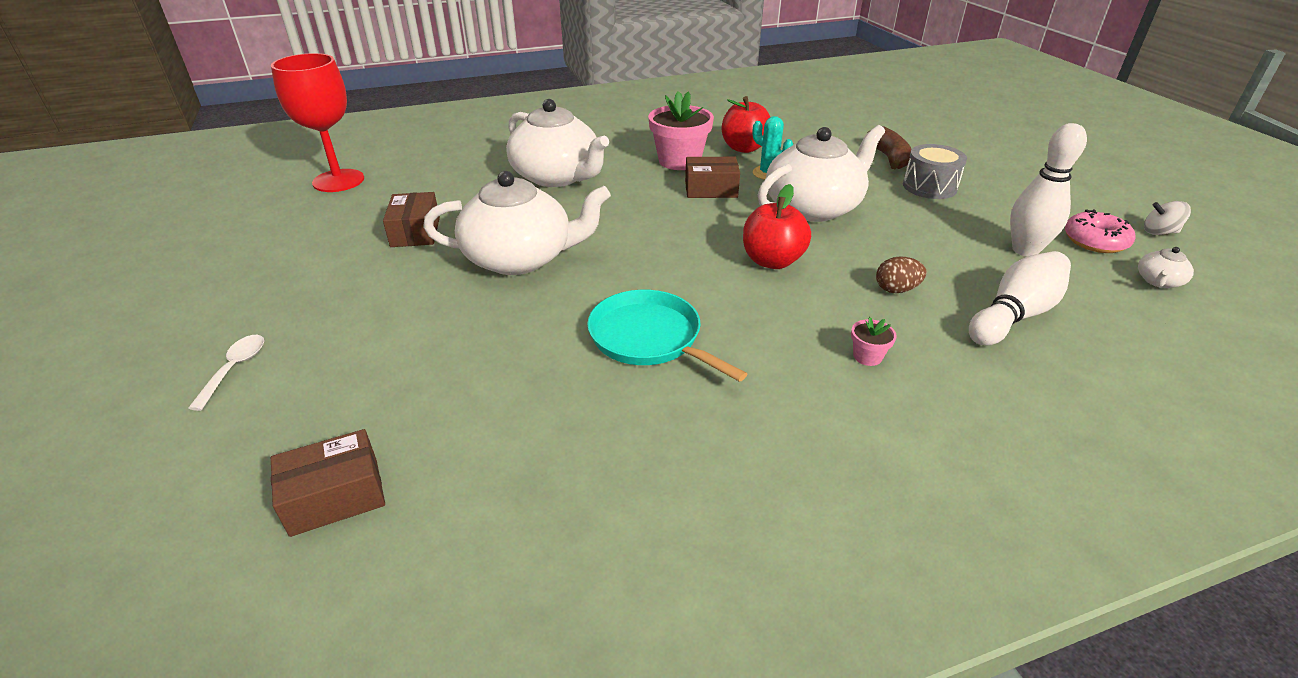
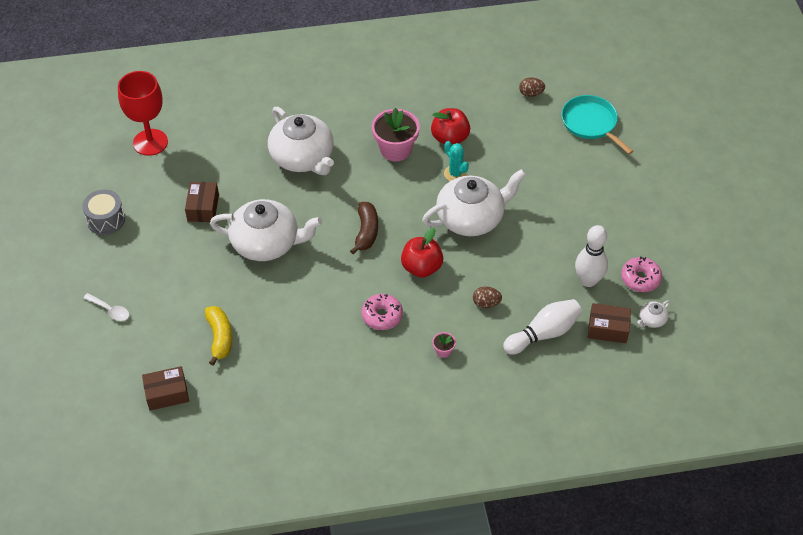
camera: 10 degrees right, 15 degrees up
white spoon [188,335,264,411] -> white spoon turned 105 degrees clockwise [84,293,129,321]
turquoise pan [587,290,747,382] -> turquoise pan moved to [561,95,633,154]
brown box [685,157,740,198] -> brown box moved to [588,303,631,343]
brown banana [868,126,912,169] -> brown banana moved to [350,202,378,254]
grey drum [903,144,967,199] -> grey drum moved to [82,190,125,235]
white spinning top [1144,201,1191,235] -> none
none -> yellow banana [205,306,232,366]
none -> pink donut [362,294,403,330]
none -> brown egg [519,77,545,97]

